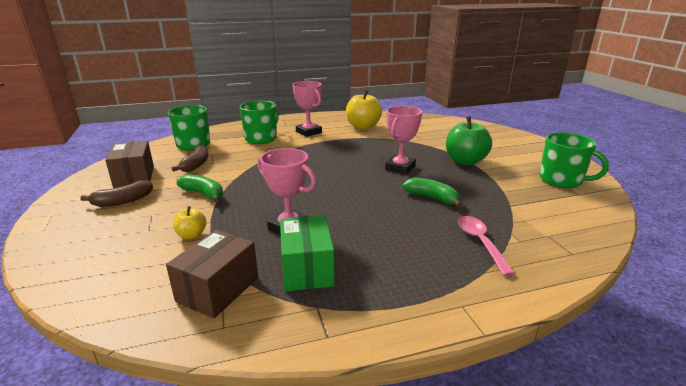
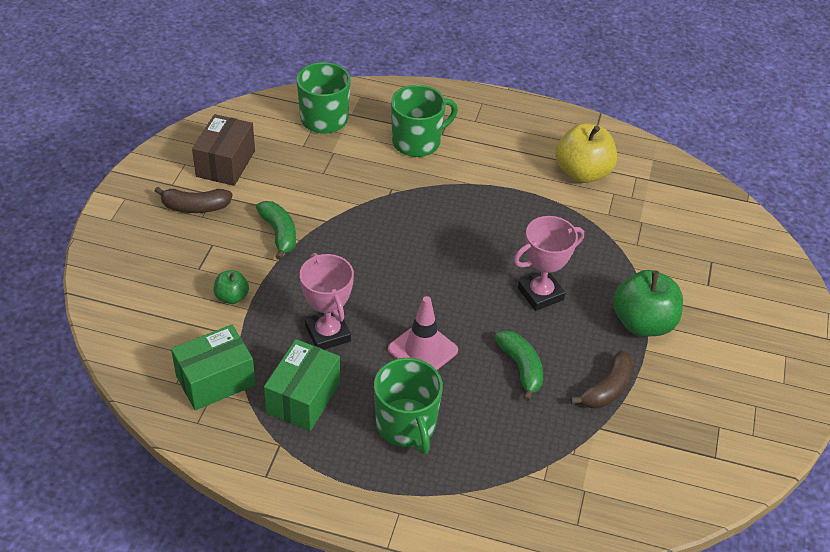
camera: 30 degrees right, 20 degrees up
brown box [166,230,258,319] -> green box [171,325,256,410]
brown banana [172,145,208,172] -> brown banana moved to [570,351,634,409]
yellow apple [173,206,206,239] -> green apple [214,270,249,304]
pink trophy [293,81,322,137] -> none
pink spoon [458,216,516,276] -> none
green mug [539,132,609,188] -> green mug moved to [374,358,443,454]
none -> pink traffic cone [388,296,458,370]

